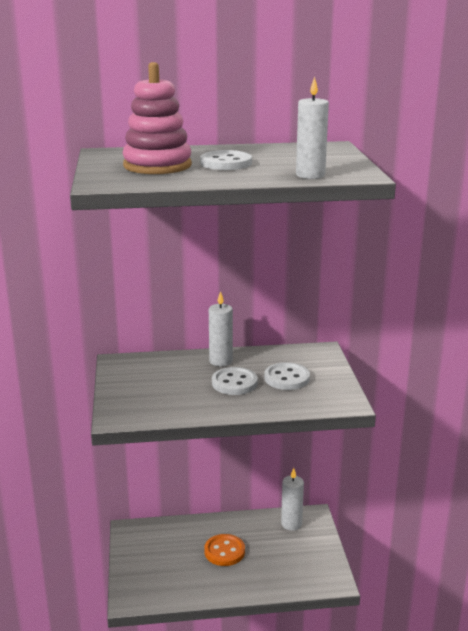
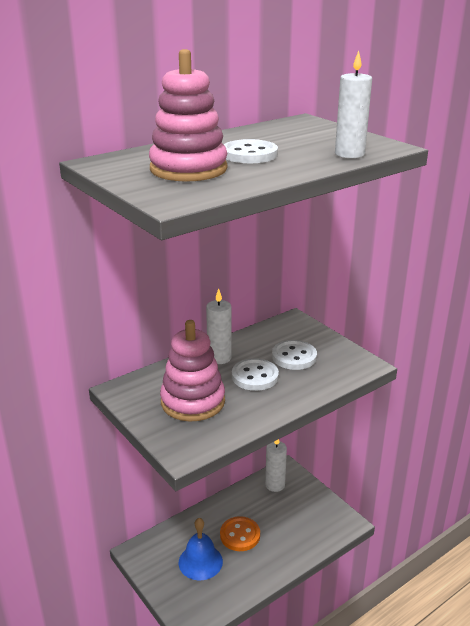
camera: 30 degrees left, 5 degrees up
none -> pink stacking toy [160,320,225,422]
none -> blue bell [179,518,223,581]

